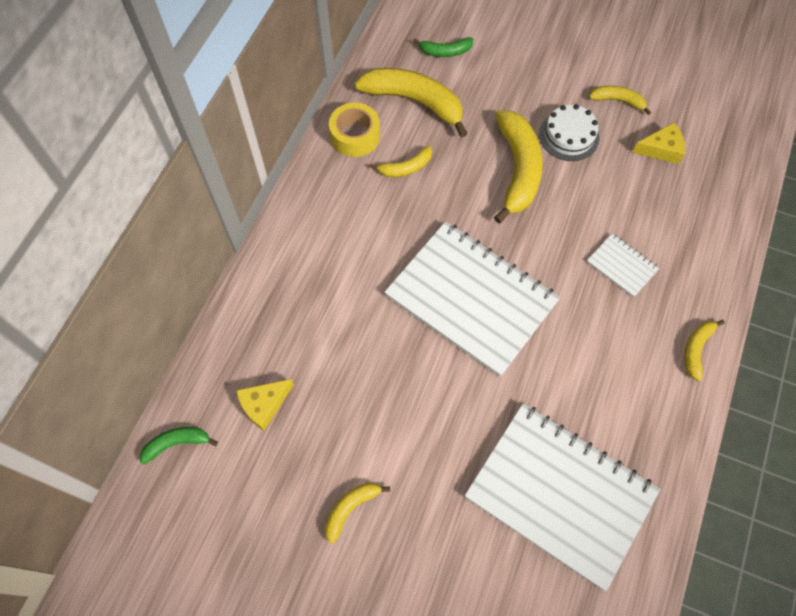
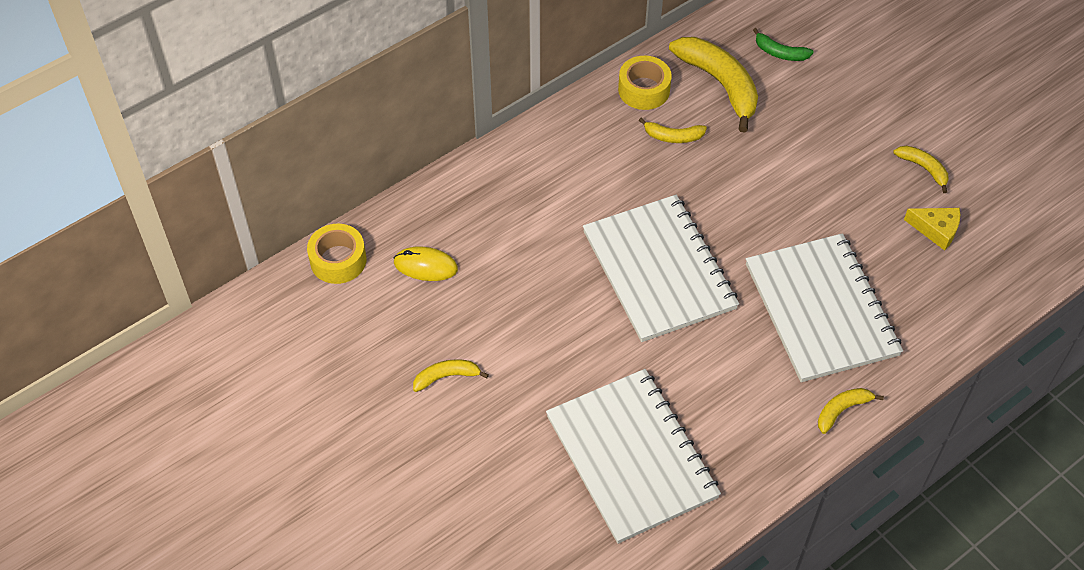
camera: 30 degrees right, 10 degrees down
green banana [140,427,218,465] -> yellow tape [307,224,366,284]
yellow cheese [236,379,294,431] -> yellow mouse [393,247,458,281]
yellow banana [494,110,543,223] -> none
white cake [539,104,600,161] -> none
white notebook [587,233,660,297] -> white notebook [746,233,903,382], size x2.37

